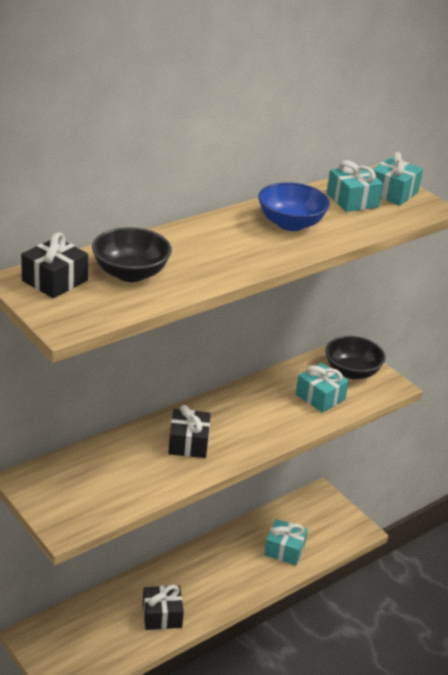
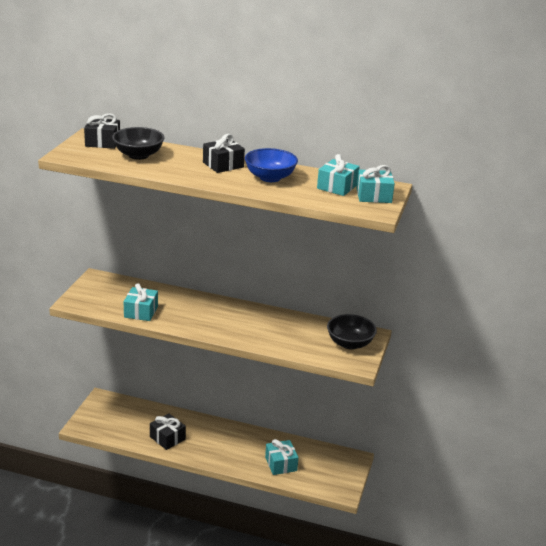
camera: 55 degrees right, 5 degrees down
black gift [168,405,211,458] -> black gift moved to [203,134,245,173]
turquoise gift [296,363,349,413] -> turquoise gift moved to [124,283,158,321]

